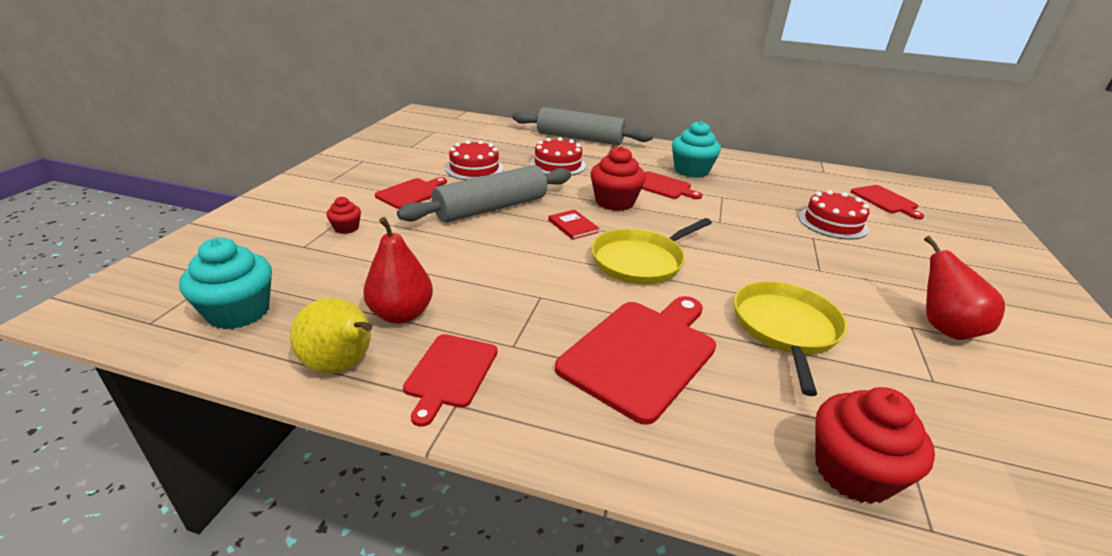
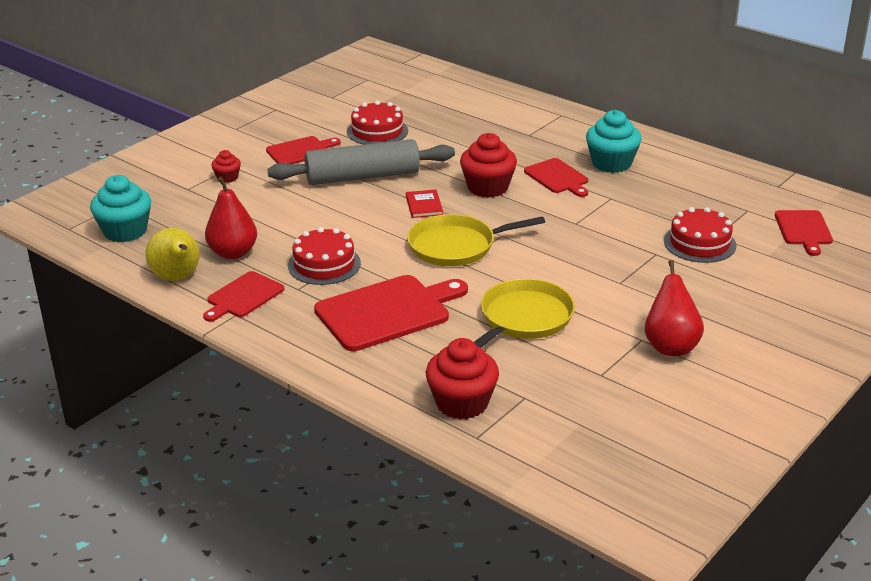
camera: 25 degrees right, 0 degrees up
grey rolling pin [512,107,654,145] -> none
red cake [530,137,586,176] -> red cake moved to [288,227,361,285]

